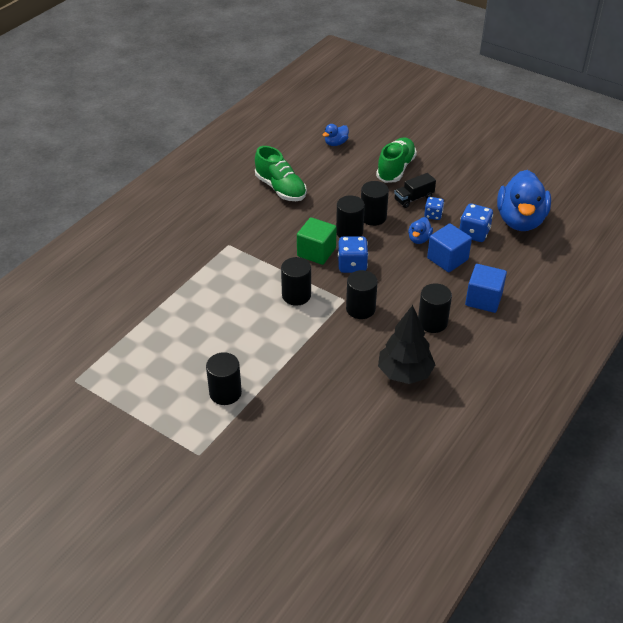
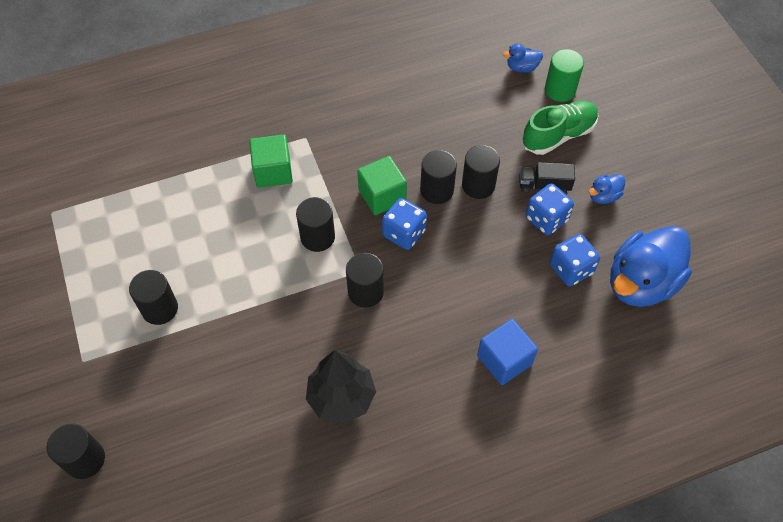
camera: 35 degrees right, 15 degrees up
green shoe [255,146,307,201] -> none
blue duck [408,217,433,244] -> blue duck moved to [589,174,625,204]
black cylinder [418,283,452,333] -> black cylinder moved to [47,423,105,479]
blue dice [424,197,444,220] -> blue dice [526,184,574,235], size x1.57
blue cube [427,223,472,272] -> none
none -> green cube [249,135,293,188]
none -> green cylinder [545,49,584,102]

